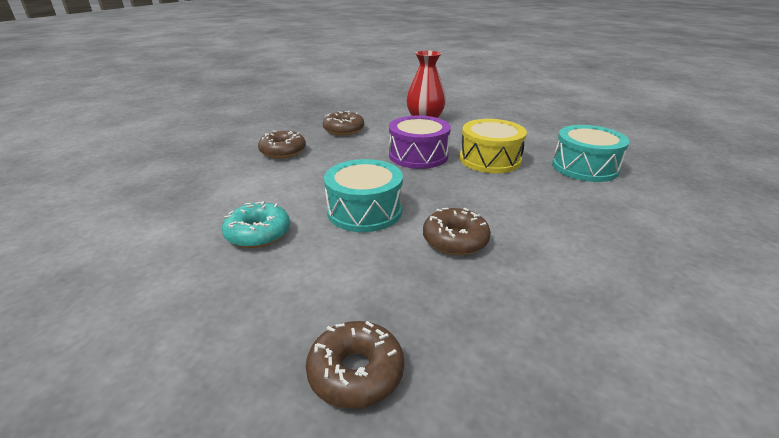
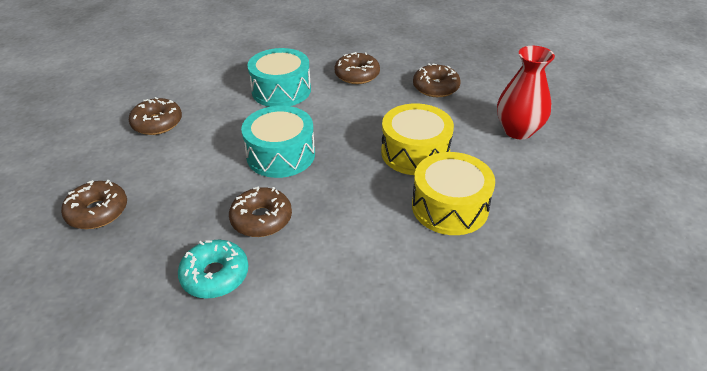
camera: 65 degrees right, 10 degrees up
turquoise donut [222,201,290,248] -> turquoise donut moved to [178,240,248,299]
purple drum [389,116,451,169] -> yellow drum [381,103,454,175]
turquoise drum [552,125,629,182] -> turquoise drum moved to [247,48,311,107]
none -> brown donut [129,97,182,135]

